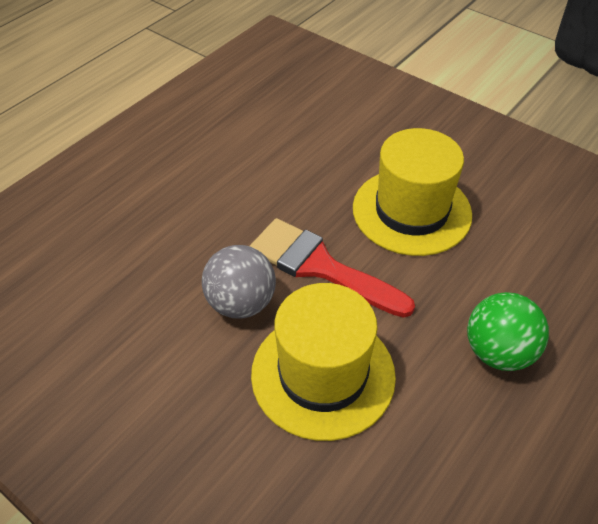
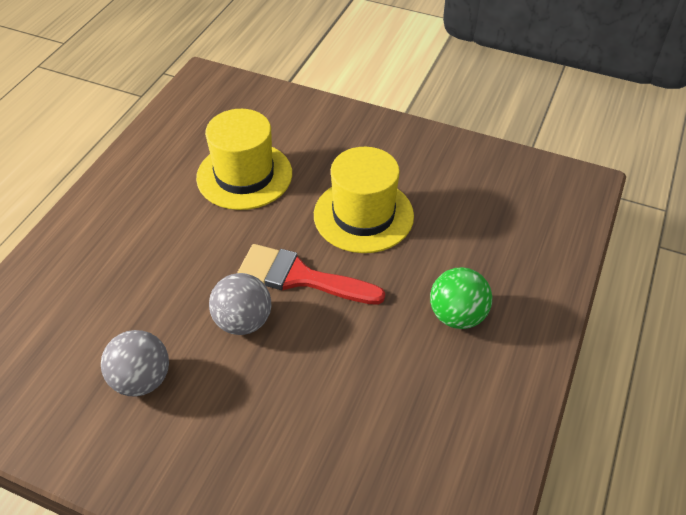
camera: 15 degrees left, 0 degrees up
yellow hat [251,283,396,441] -> yellow hat moved to [196,109,292,210]
none -> grey ball [101,330,169,397]

